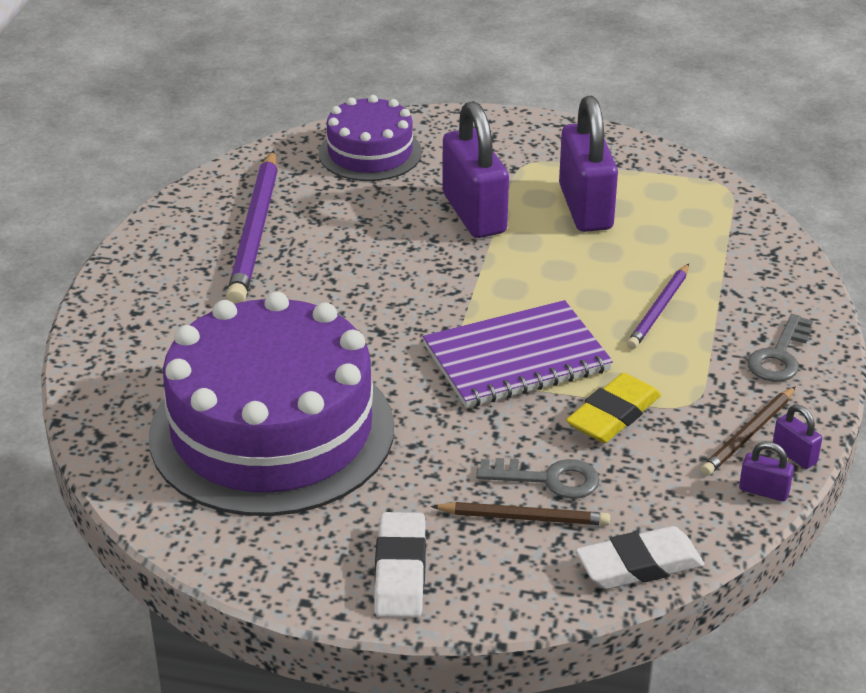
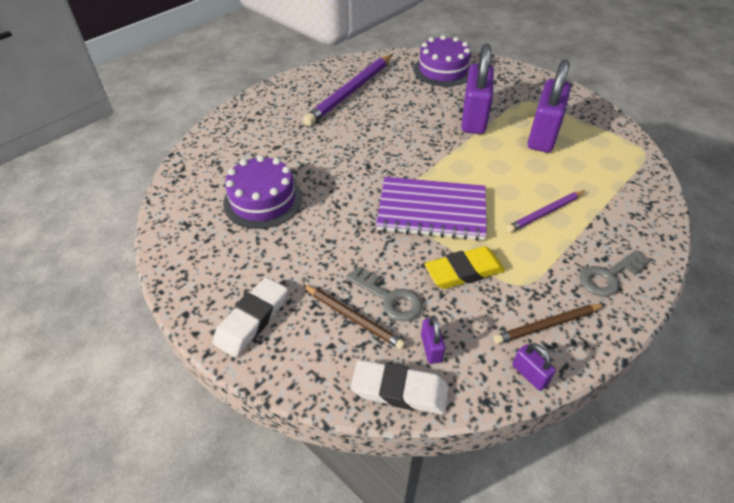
camera: 30 degrees right, 10 degrees up
purple cake [149,291,394,516] -> purple cake [223,155,303,229], size x0.52
purple padlock [773,405,822,469] -> purple padlock moved to [421,316,445,364]

